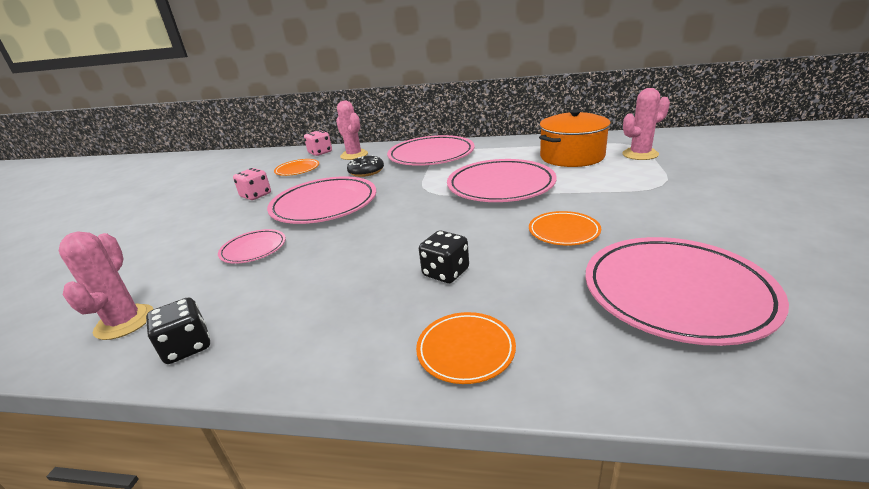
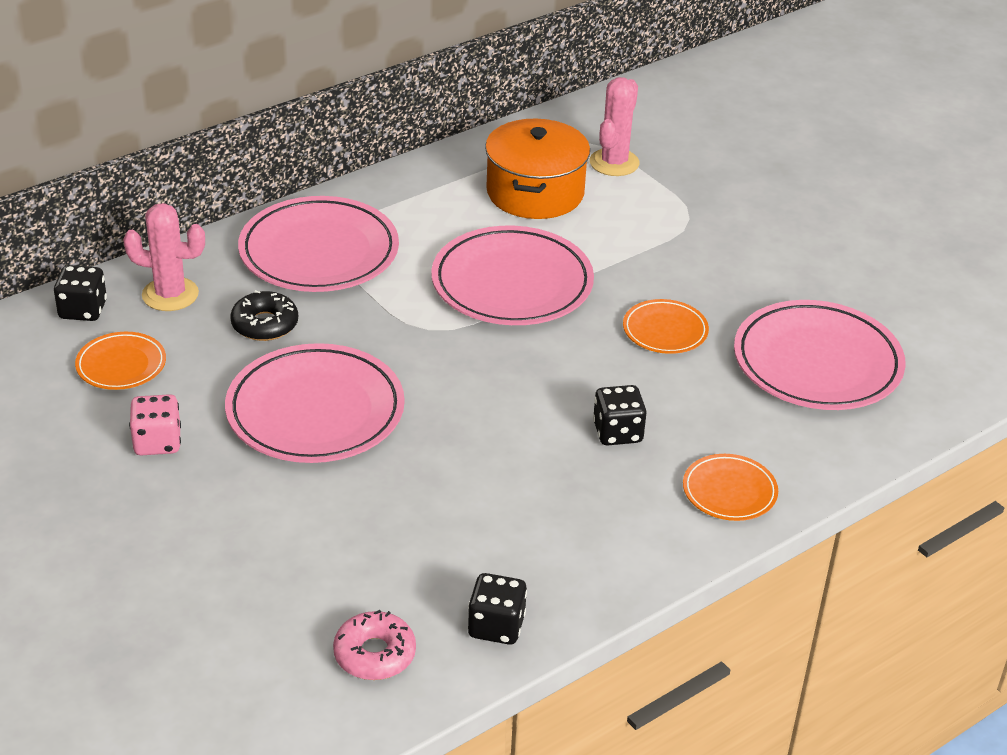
camera: 50 degrees left, 10 degrees up
pink cactus [59,231,153,340] -> pink donut [333,610,416,680]
pink plate [218,229,286,264] -> none
pink dice [304,130,332,156] -> black dice [54,265,107,321]

